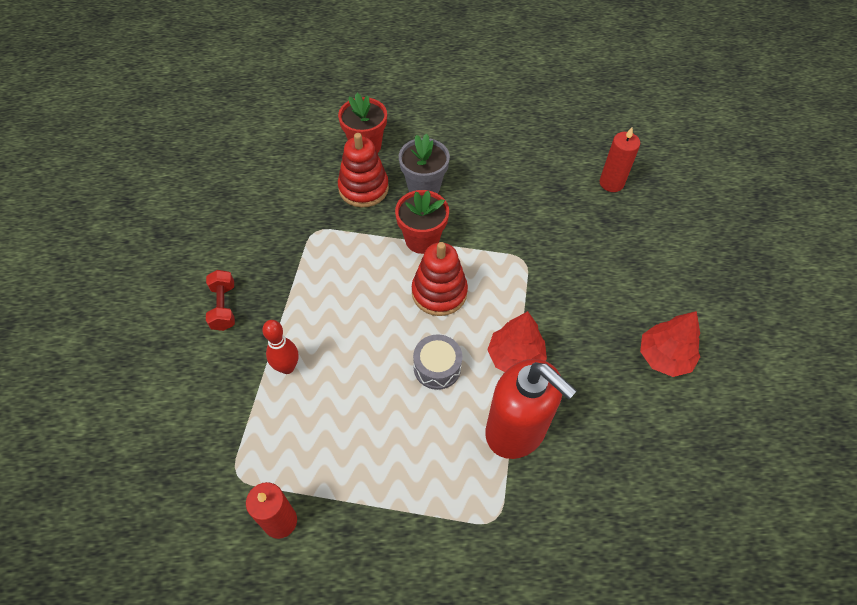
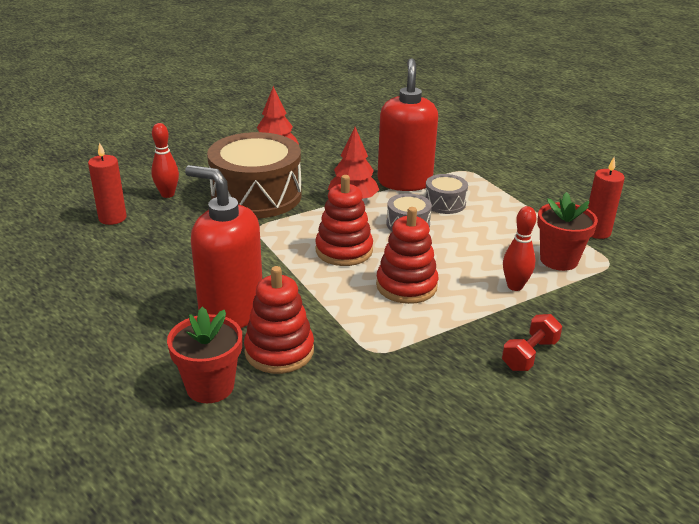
camera: 130 degrees left, 25 degrees down
red flower pot [395,190,449,254] -> red flower pot moved to [537,192,598,271]
grey flower pot [399,134,450,194] -> red soap dispenser [185,165,262,328]
none -> red bowling pin [151,123,179,198]
none -> brown drum [207,132,301,219]
none -> red stacking toy [376,207,438,304]
none -> grey drum [425,174,468,214]

